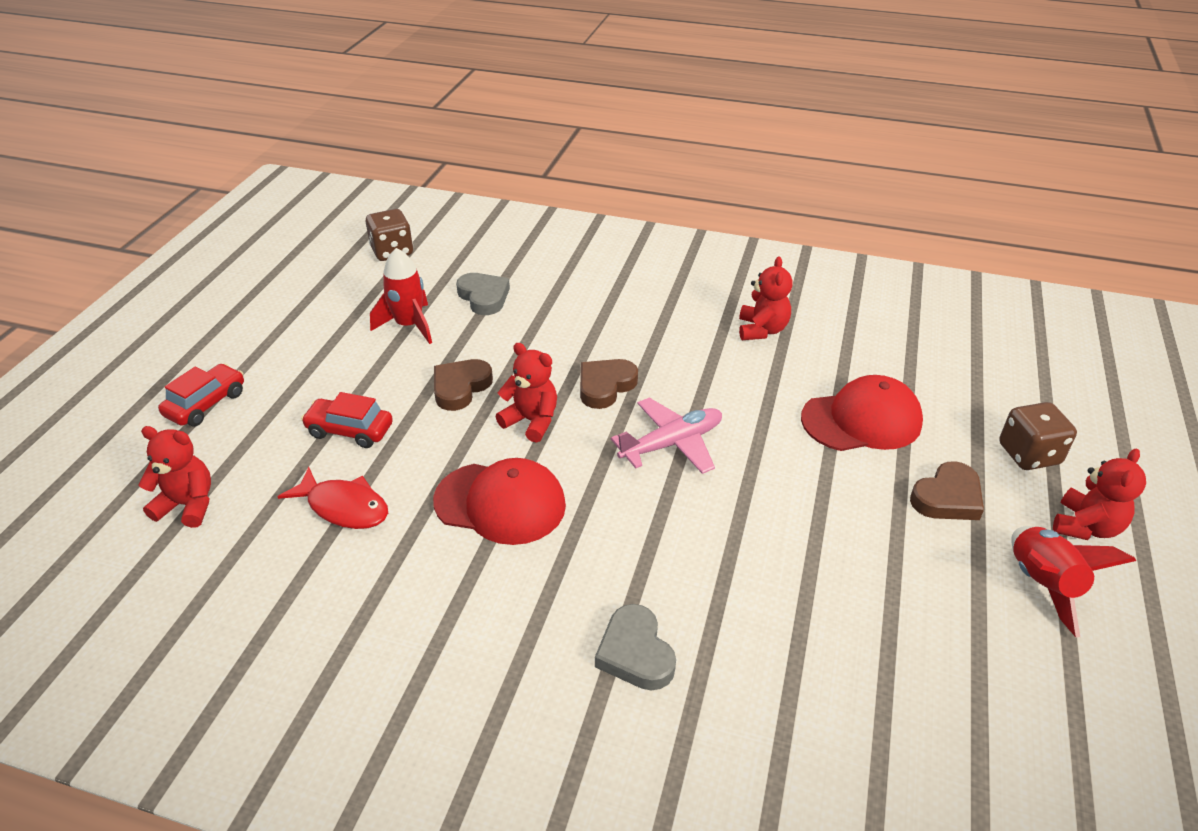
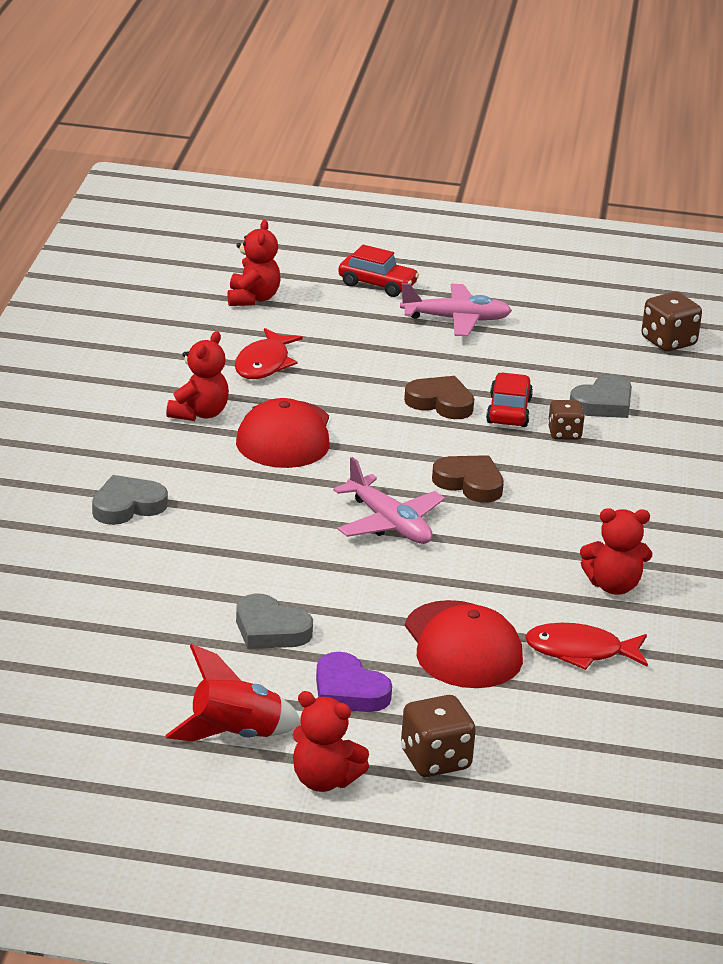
camera: 80 degrees right, 10 degrees down
red car [301,392,393,448] -> red car moved to [486,372,533,427]
red rocket [370,248,432,344] -> none
red teddy bear [496,343,557,443] -> red teddy bear moved to [166,331,229,421]
brown heart [910,461,984,520] -> purple heart [316,652,392,712]
none -> grey heart [236,594,313,649]
none -> pink plane [400,283,512,336]
none -> red fish [525,623,648,670]
none -> brown dice [548,400,585,440]

